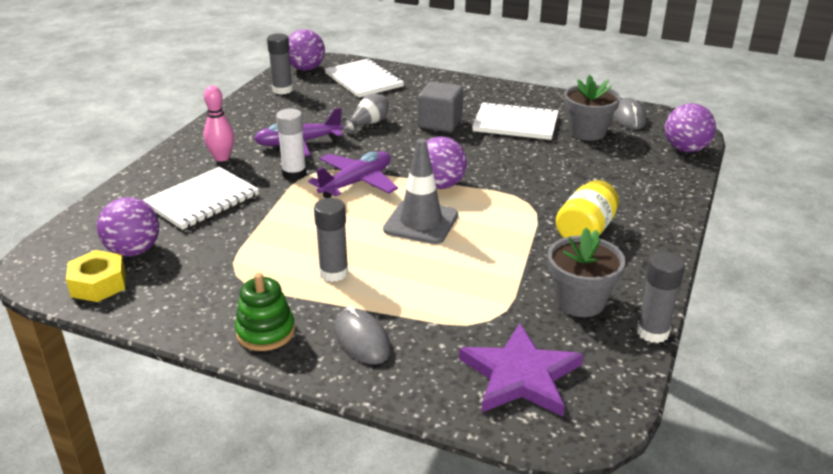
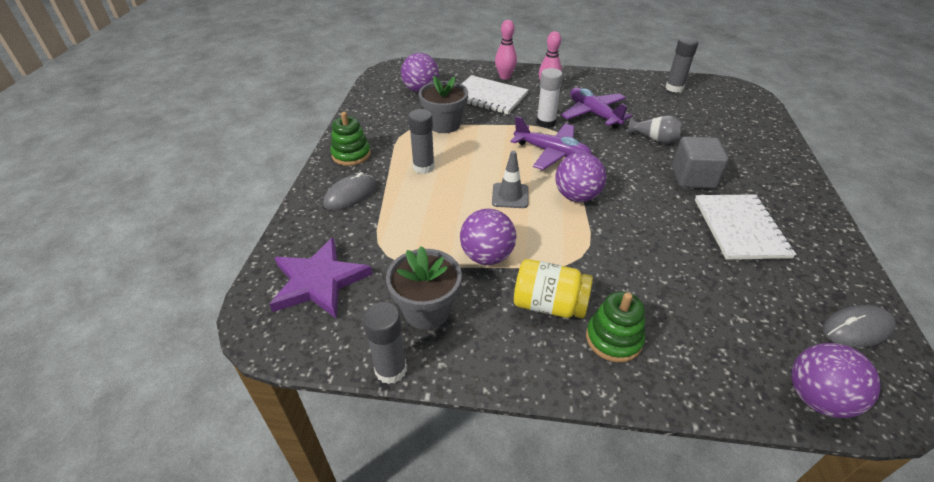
camera: 75 degrees right, 10 degrees up
yellow nut [66,250,126,302] -> none
purple ball [288,29,325,71] -> purple ball moved to [460,209,516,265]
white notebook [325,58,404,98] -> none
grey traffic cone [383,139,458,244] -> grey traffic cone [492,151,528,208], size x0.66
grey flower pot [564,75,620,141] -> grey flower pot moved to [419,76,468,133]
none -> pink bowling pin [495,20,517,80]
none -> green stacking toy [586,292,645,363]

